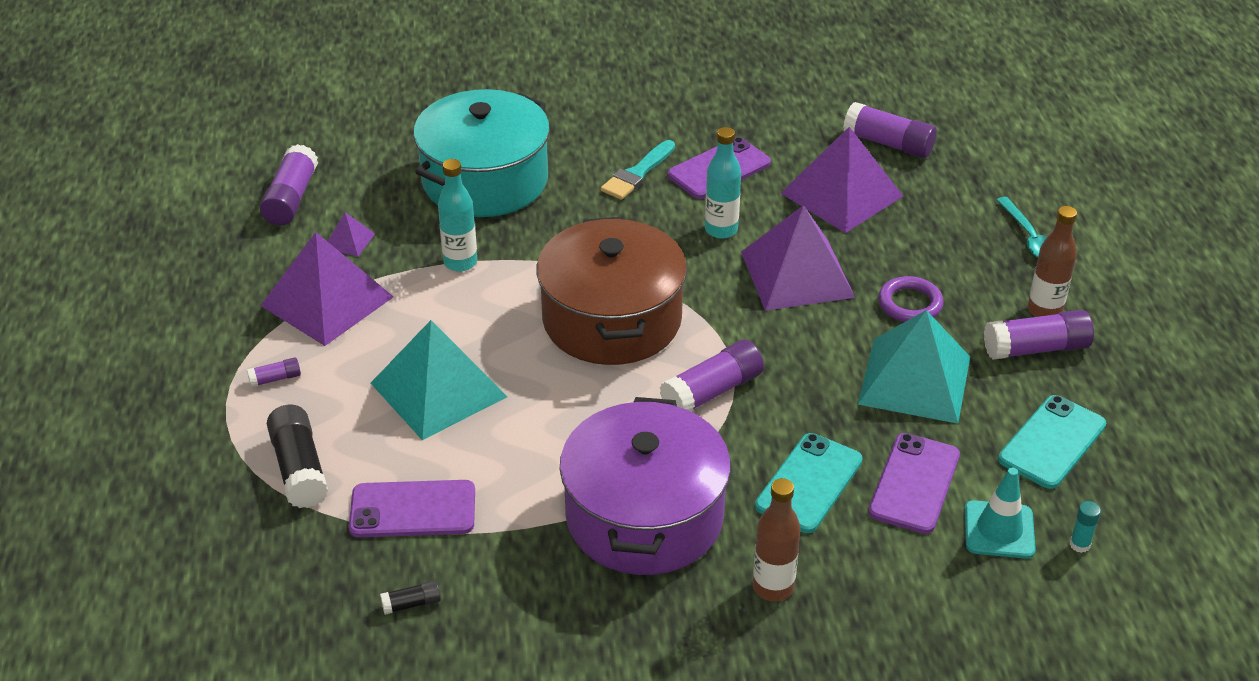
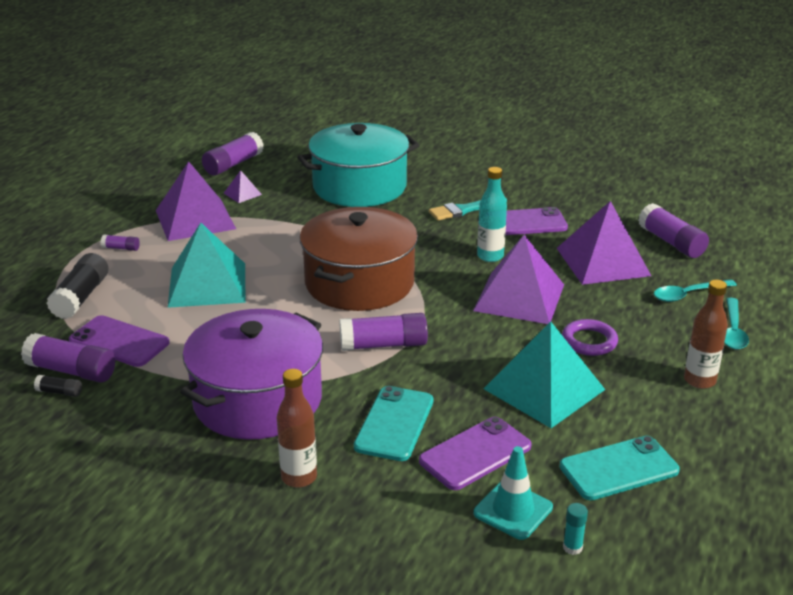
camera: 30 degrees right, 10 degrees down
turquoise bottle [438,159,477,272] -> none
turquoise phone [755,433,863,533] -> turquoise phone turned 45 degrees counterclockwise [354,386,433,461]
purple glue stick [984,310,1094,360] -> purple glue stick moved to [21,333,115,383]
none -> turquoise spoon [654,279,737,302]

